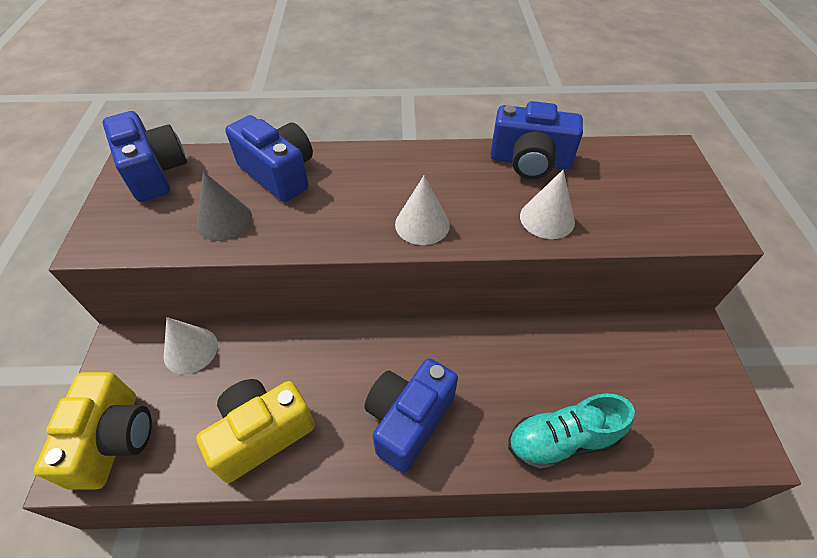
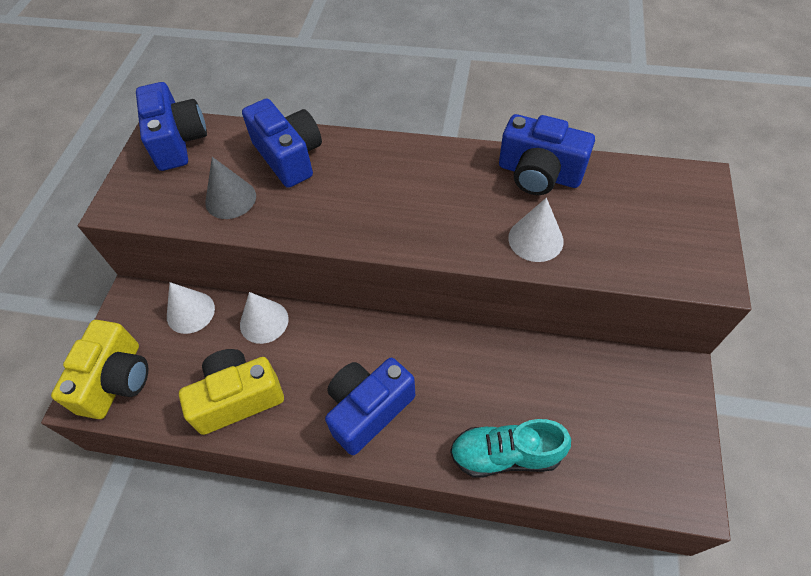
camera: 15 degrees right, 5 degrees up
white cone [395,176,450,245] -> white cone moved to [240,292,289,344]

